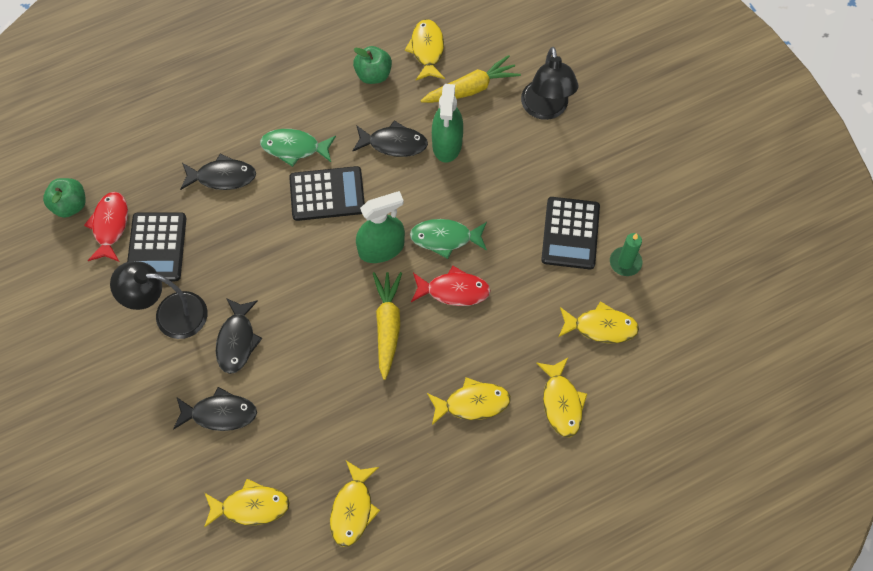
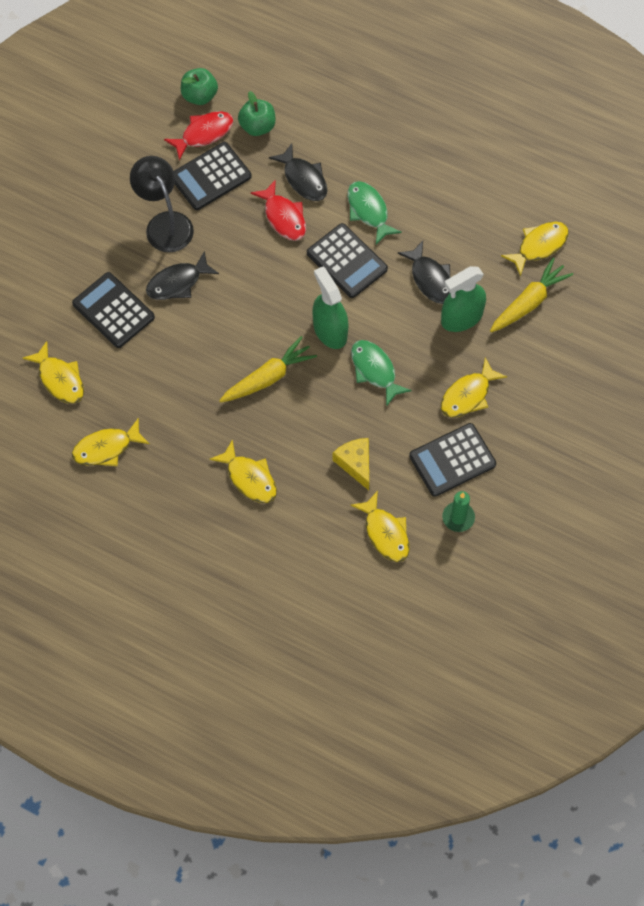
camera: 55 degrees right, 0 degrees up
black fish [173,387,257,431] -> black calculator [72,272,155,348]
green apple [353,46,392,84] -> green apple moved to [238,91,275,136]
green spray bottle [356,191,405,263] -> green spray bottle turned 150 degrees counterclockwise [312,267,349,349]
red fish [411,266,491,306] -> red fish moved to [251,179,306,241]
yellow carrot [421,55,521,103] -> yellow carrot turned 75 degrees counterclockwise [490,257,573,333]
black lamp [521,47,579,120] -> none
yellow fish [536,358,587,437] -> yellow fish moved to [441,358,507,418]
none -> yellow cheese [332,438,369,490]

